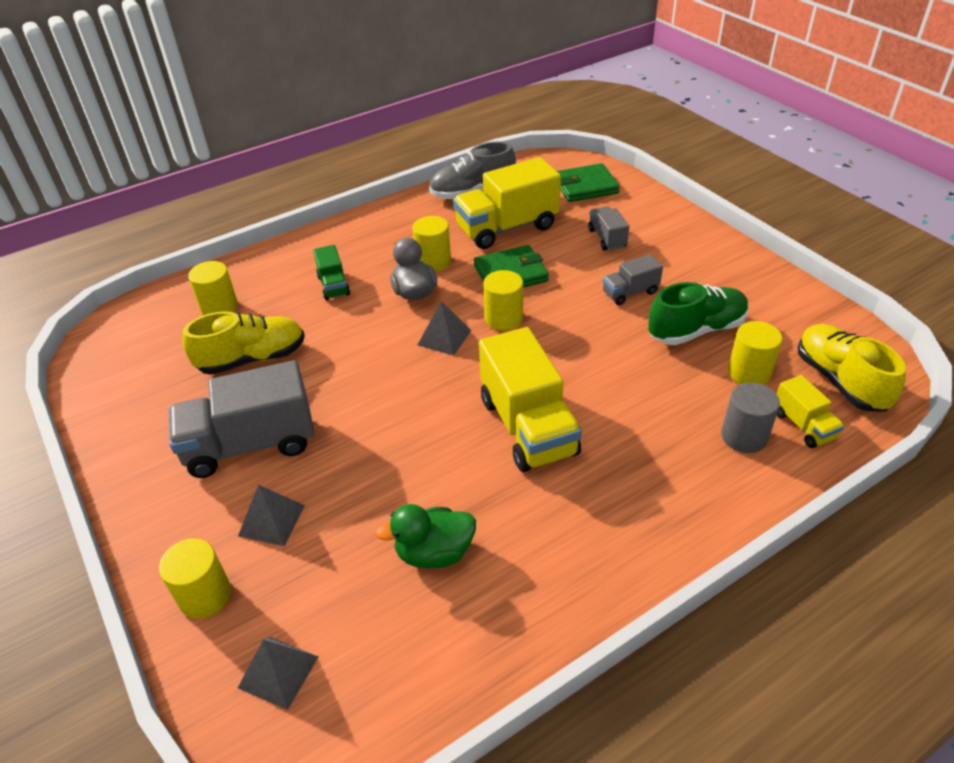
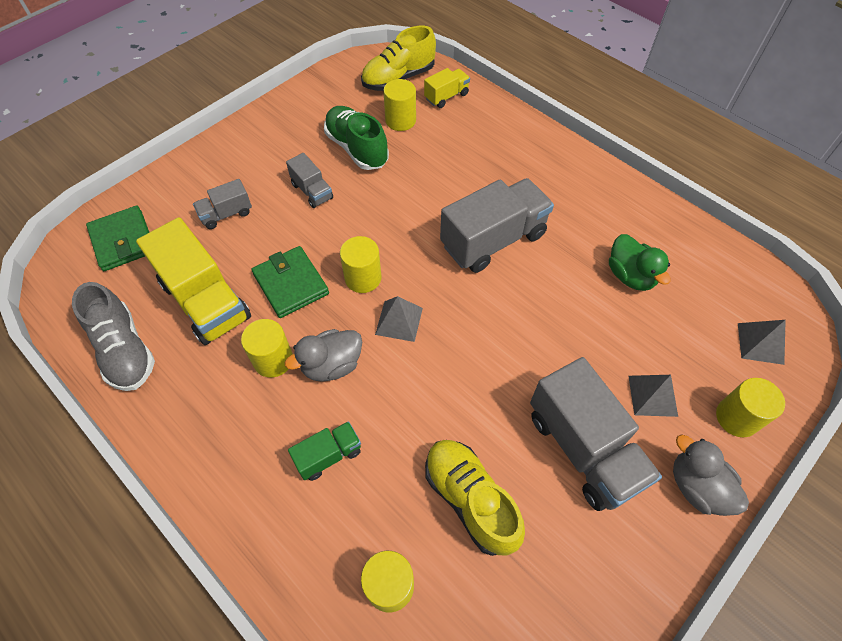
camera: 105 degrees left, 15 degrees up
yellow truck [479,327,582,472] -> grey truck [440,178,554,273]
grey cylinder [721,382,780,453] -> none
none -> grey duck [673,434,749,516]

